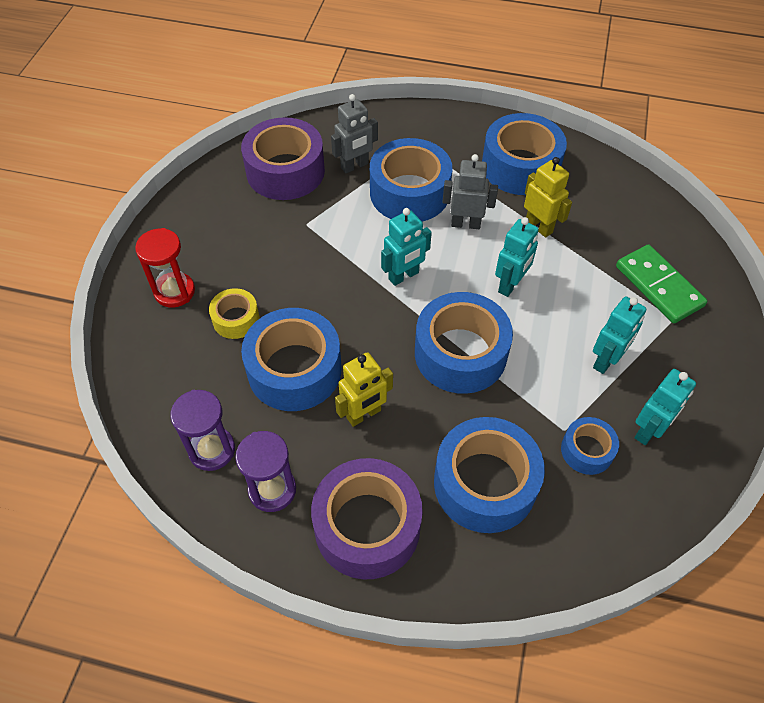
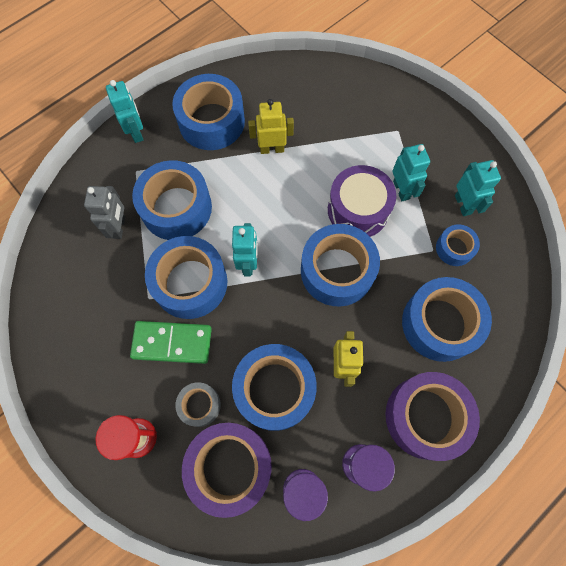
camera: 55 degrees left, 15 degrees up
yellow tape [209,288,260,339] -> grey tape [175,382,221,427]
purple tape [241,117,325,200] -> purple tape moved to [182,423,272,518]
grey robot [442,154,498,229] -> none
turquoise robot [495,217,539,297] -> turquoise robot moved to [106,80,143,143]
green domino [616,244,707,323] -> green domino moved to [130,321,212,364]
none -> blue tape [145,236,227,319]
none -> purple drum [328,165,396,237]

